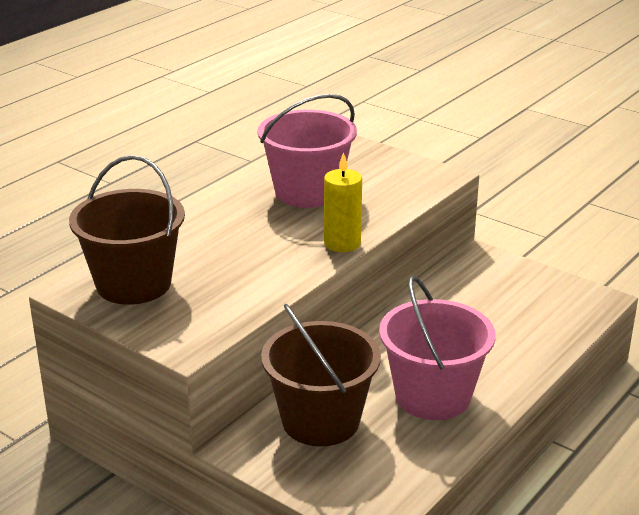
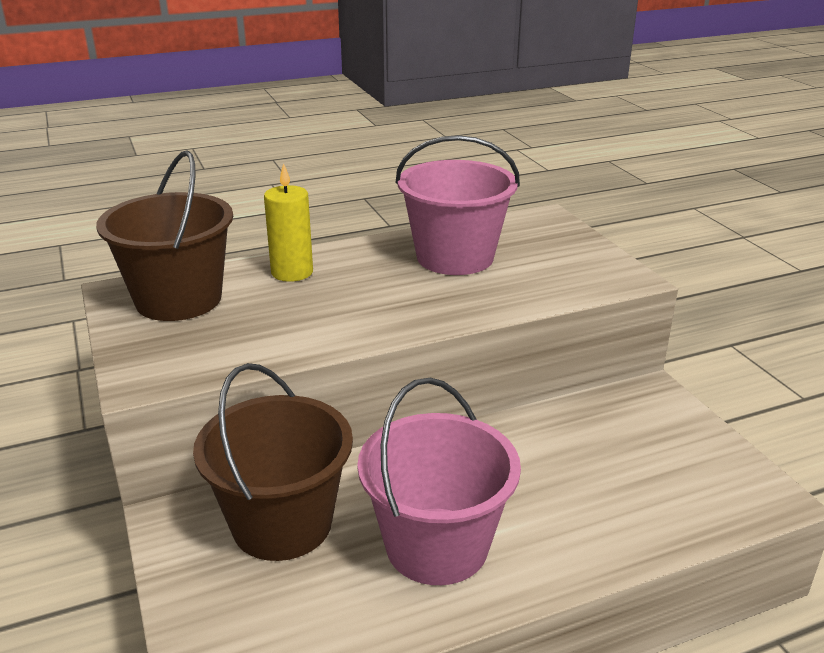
camera: 30 degrees right, 0 degrees up
yellow candle [324,152,362,252] -> yellow candle moved to [264,163,313,282]

